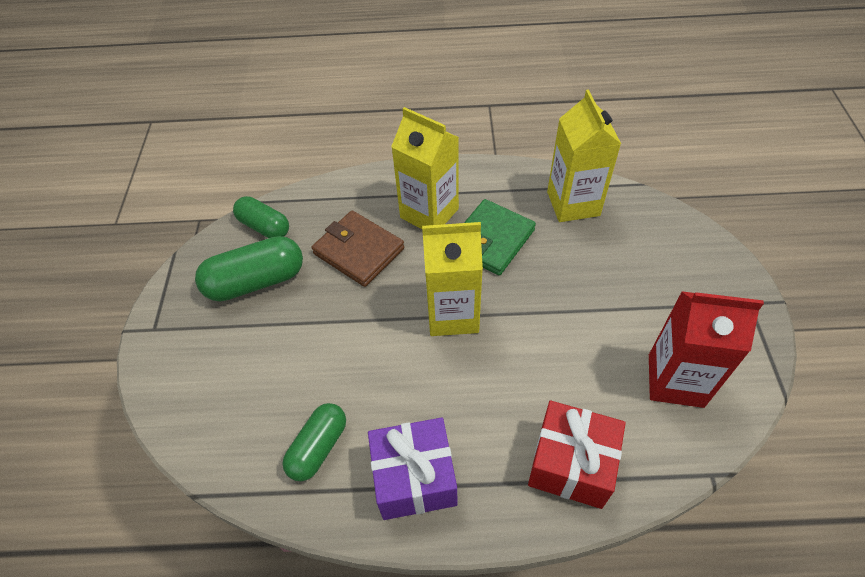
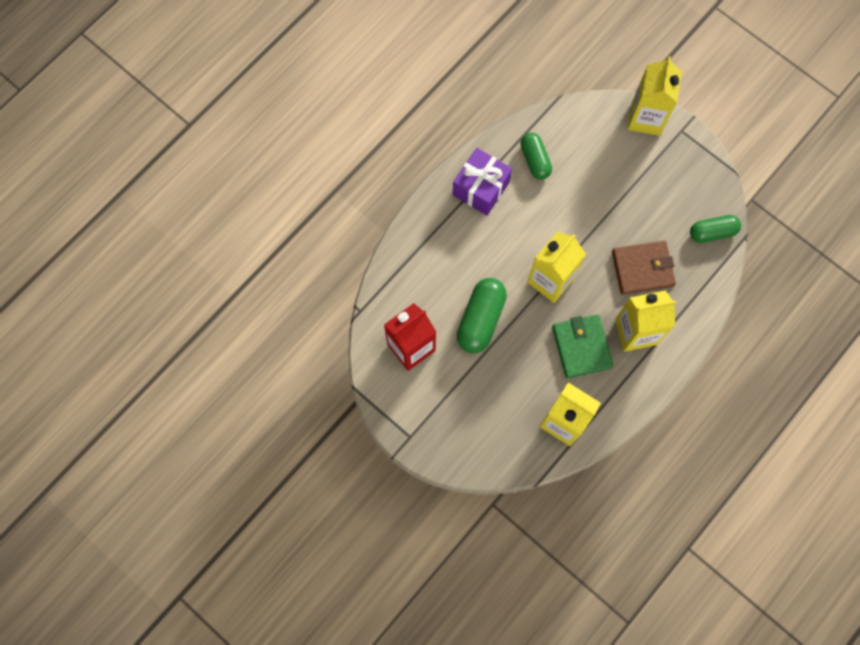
camera: 130 degrees right, 20 degrees up
green capsule [195,236,303,301] -> green capsule moved to [457,278,507,353]
red gift [528,401,626,509] -> none
none -> yellow carton [628,56,682,136]

